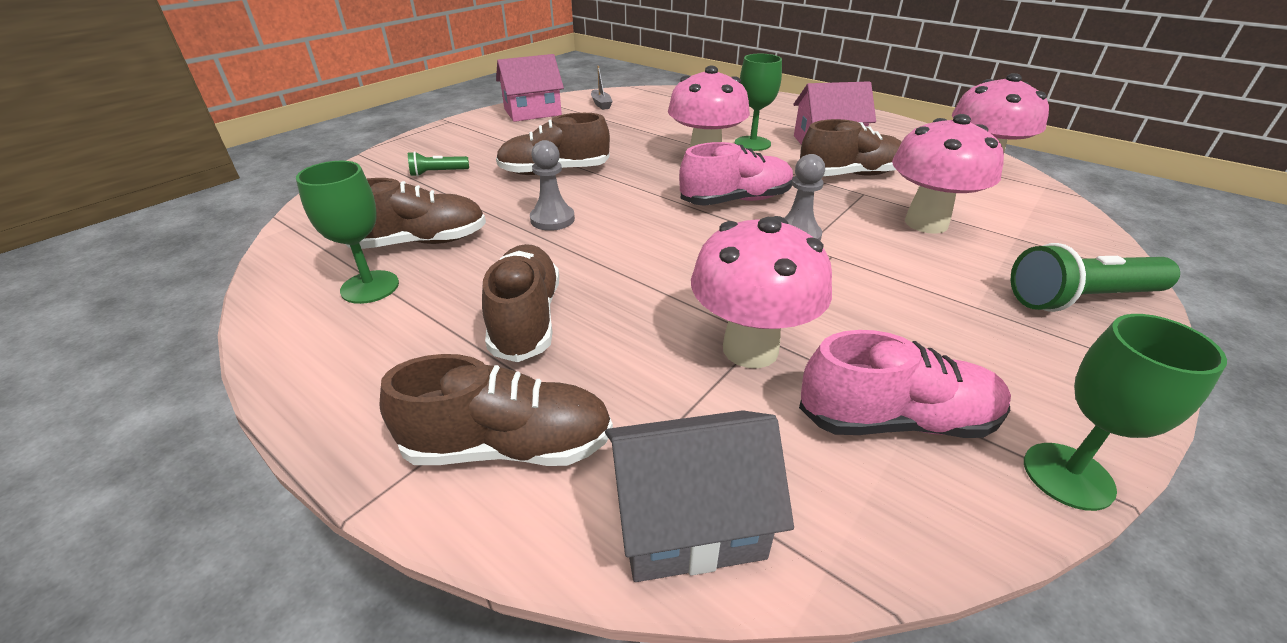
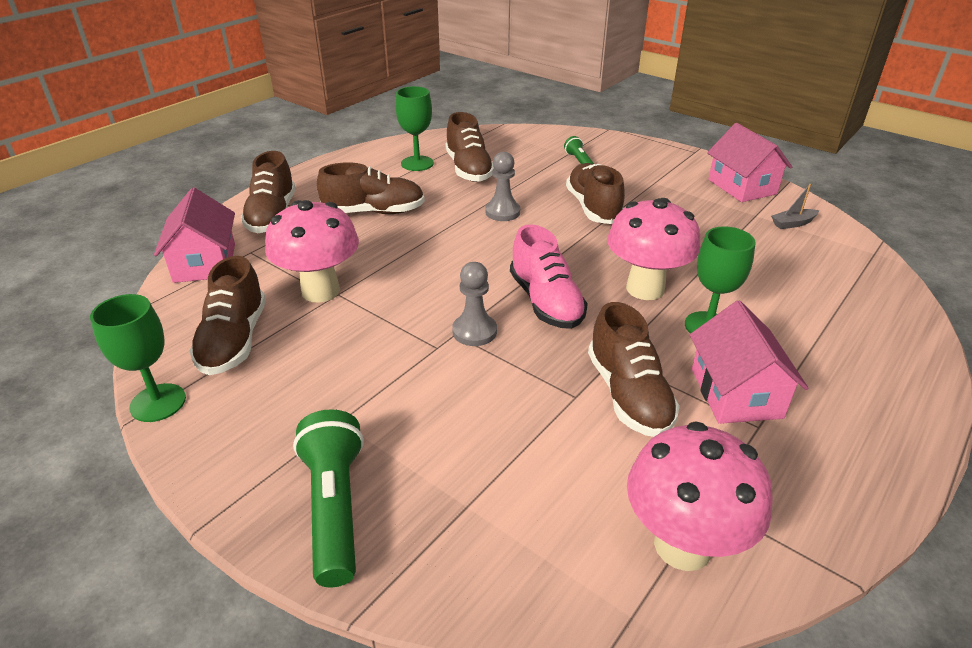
camera: 90 degrees right, 0 degrees up
grey house [605,410,794,582] -> pink house [154,188,235,283]
pink shoe [799,330,1011,438] -> brown shoe [190,256,266,375]
pink mushroom [892,114,1004,234] -> none

